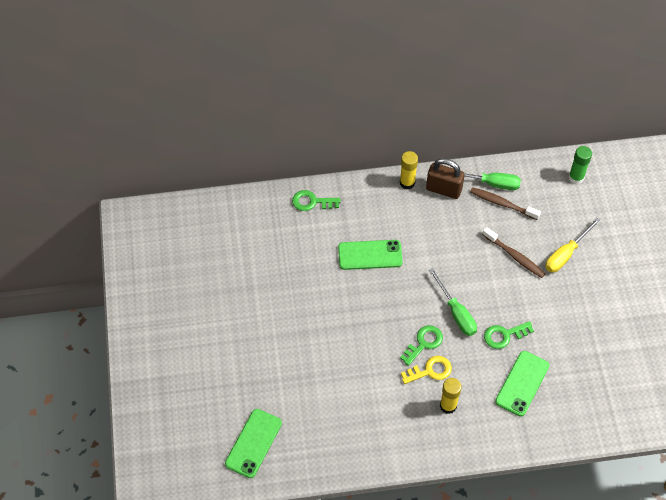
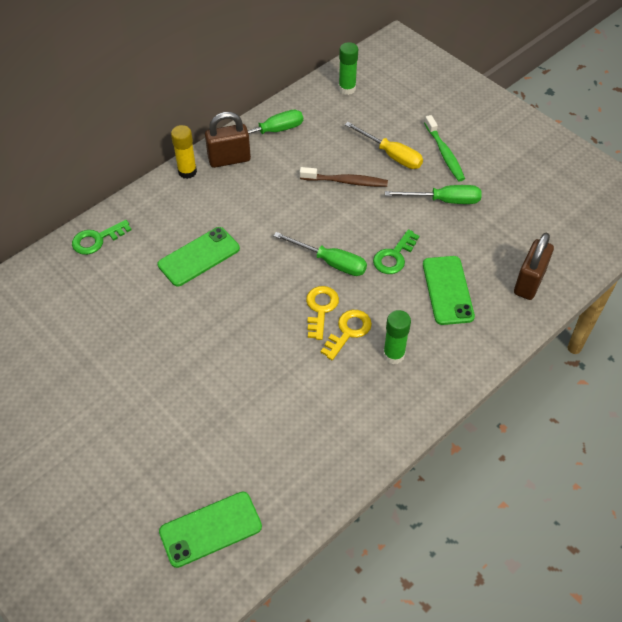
camera: 35 degrees left, 5 degrees down
green phone [225,409,282,478] -> green phone turned 75 degrees clockwise [159,492,262,568]
green key [400,325,443,366] -> yellow key [306,286,339,340]
yellow glue stick [440,378,462,414] -> green glue stick [383,310,411,364]
brown toothbrush [470,187,541,220] -> none
yellow screwdriver [545,218,600,272] -> yellow screwdriver turned 60 degrees counterclockwise [345,122,423,169]
none -> green screwdriver [385,185,482,204]
none -> green toothbrush [424,115,465,181]
none -> brown padlock [514,233,554,300]

